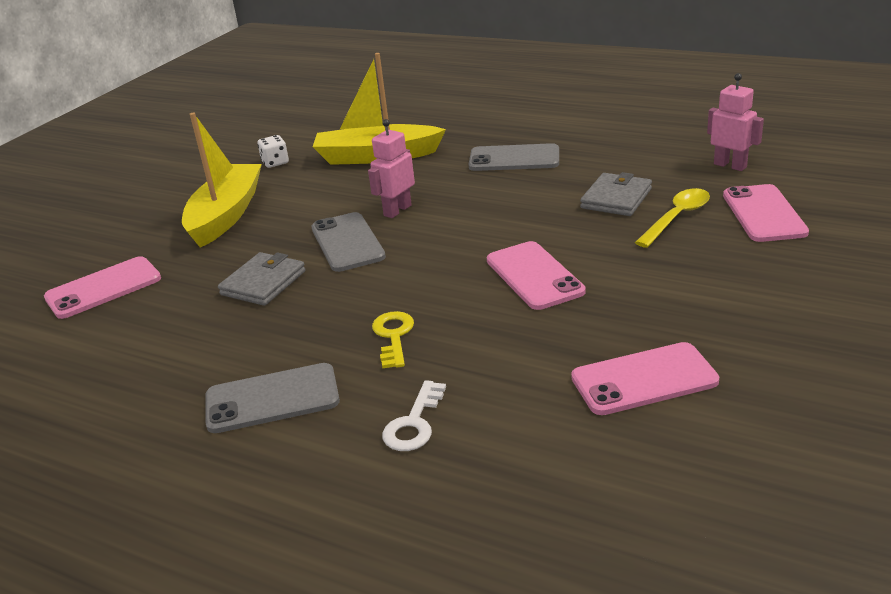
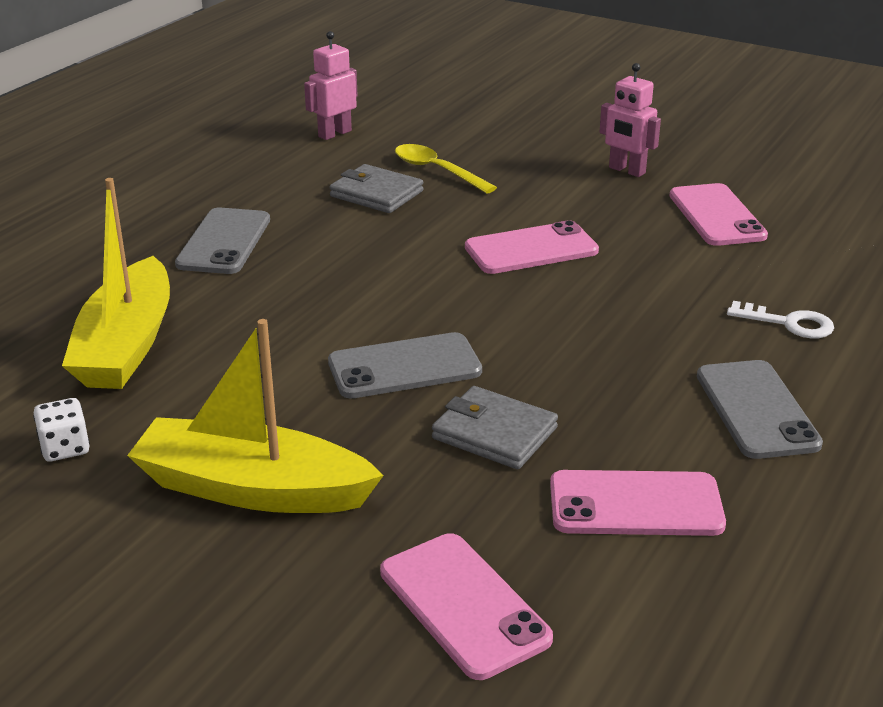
camera: 90 degrees left, 0 degrees up
pink robot [368,119,415,218] -> pink robot moved to [600,63,661,177]
yellow key [372,311,414,368] -> none
pink phone [723,184,809,242] -> pink phone moved to [550,470,726,536]

